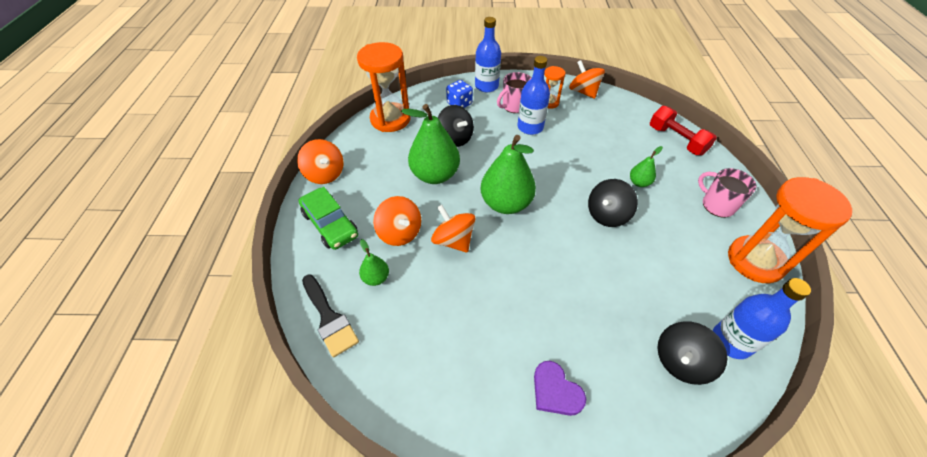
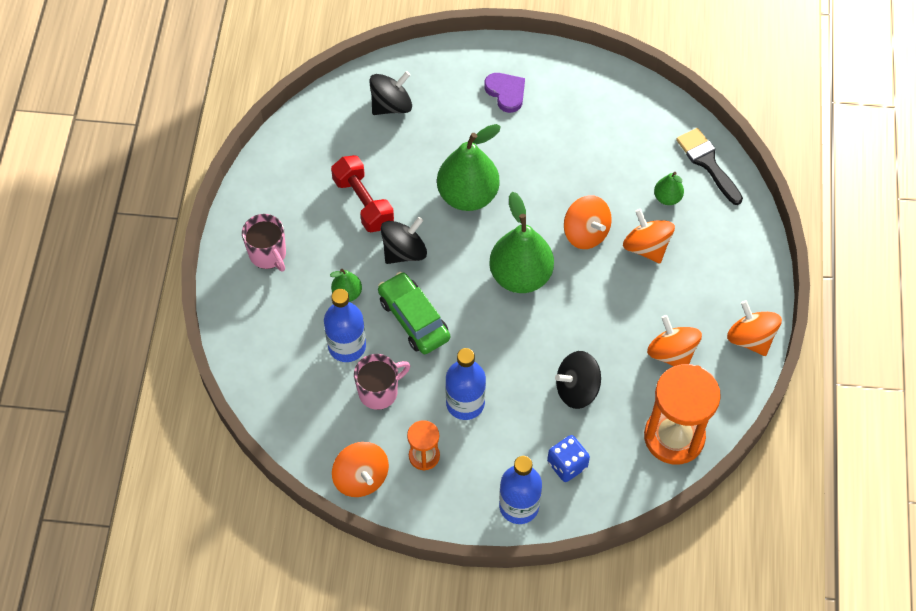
camera: 175 degrees left, 10 degrees up
green car [299,187,358,250] -> green car moved to [378,272,450,354]
green pear [401,104,460,184] -> green pear moved to [437,124,501,211]
black spinning top [438,105,474,147] -> black spinning top turned 75 degrees counterclockwise [555,351,601,409]
pink mug [497,72,531,113] -> pink mug moved to [354,354,410,410]
red dumbbell [650,106,717,155] -> red dumbbell moved to [331,155,394,232]
blue bottle [713,278,811,359] -> blue bottle moved to [324,289,366,362]
orange hourglass [728,177,852,283] -> none
none -> orange spinning top [647,315,702,366]

